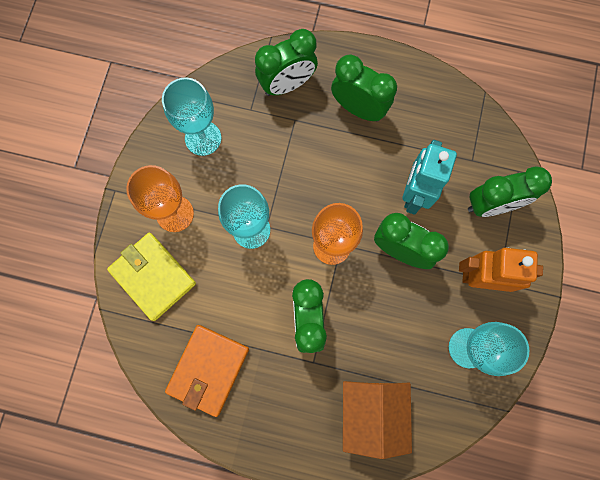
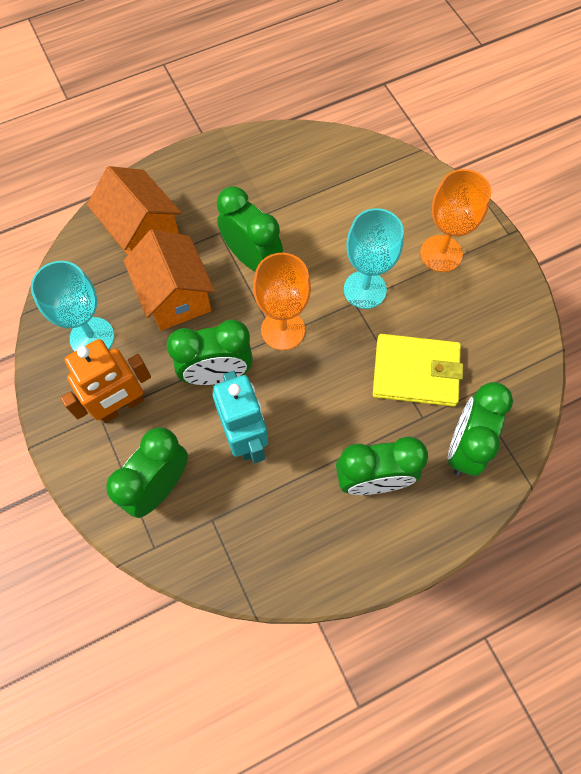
camera: 140 degrees right, 10 degrees down
yellow wallet [107,233,196,321] -> yellow wallet moved to [373,334,463,407]
turquoise goblet [162,78,221,156] -> none
orange wallet [165,325,249,417] -> none
none -> orange house [124,229,215,331]

